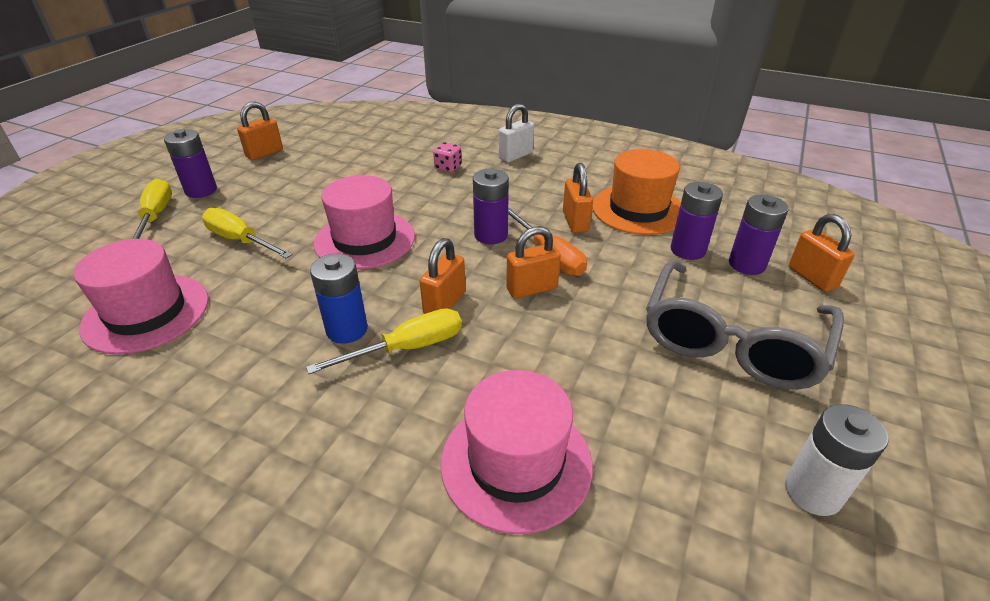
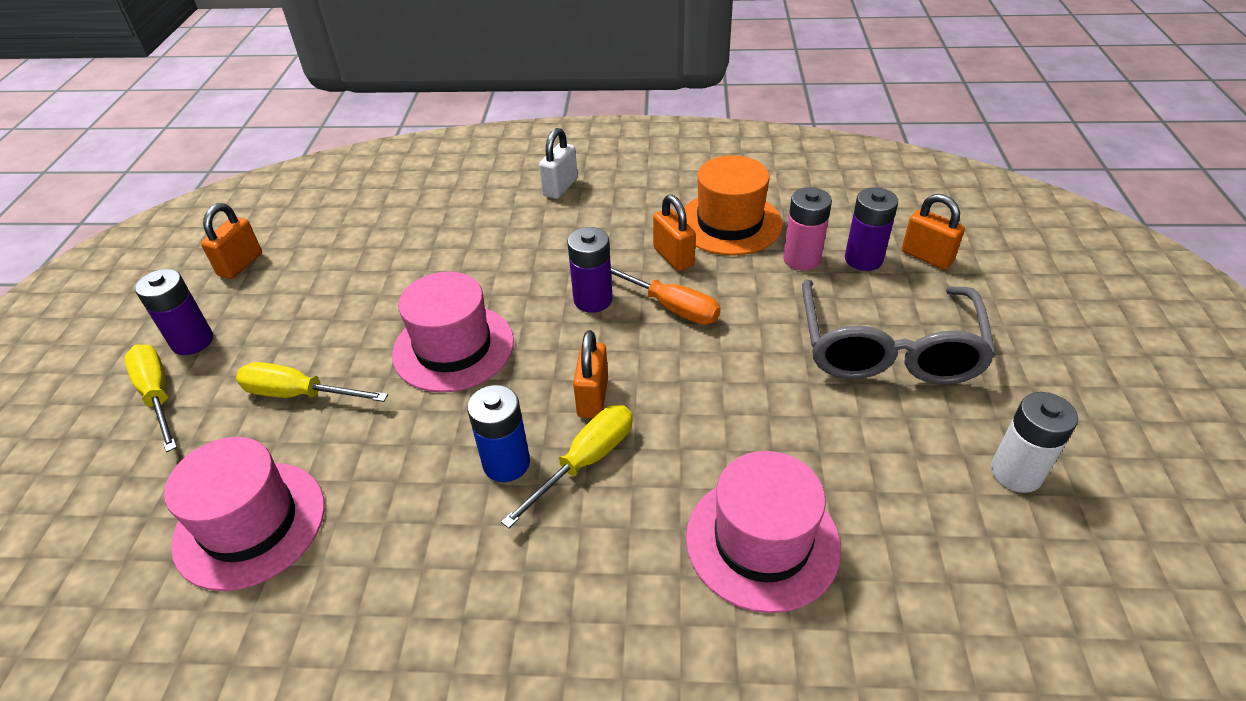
camera: 20 degrees left, 5 degrees up
pink dice [433,142,462,172] -> none
orange padlock [506,226,561,299] -> none
purple battery [671,182,723,260] -> pink battery [783,187,832,270]

